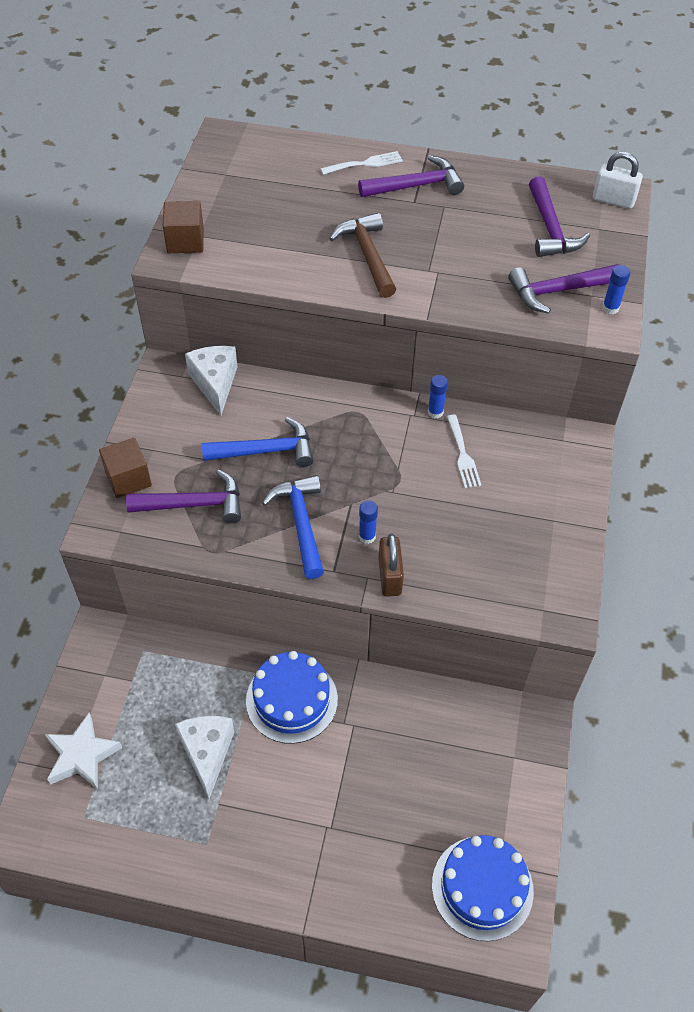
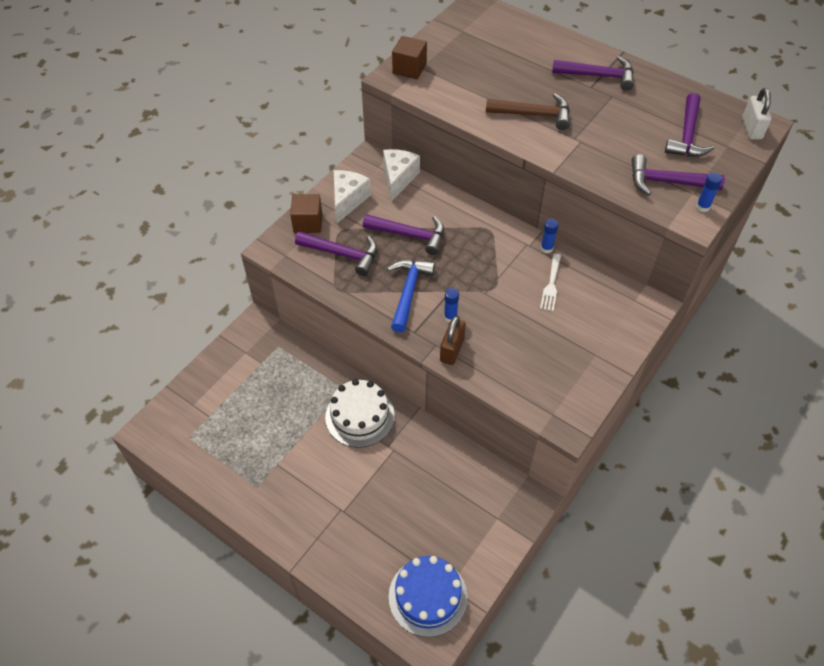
camera: 25 degrees right, 0 degrees up
white star [45,713,122,790] -> none
white cheese [175,716,234,799] -> white cheese moved to [334,170,371,223]
blue hammer [202,417,314,467] -> purple hammer [363,214,444,255]
blue cake [246,651,338,744] -> white cake [325,379,395,448]
white fork [321,151,403,175] -> none
brown hammer [329,213,396,298] -> brown hammer turned 90 degrees clockwise [486,93,570,130]
white padlock [593,152,643,209] -> white padlock turned 45 degrees clockwise [742,88,772,140]

